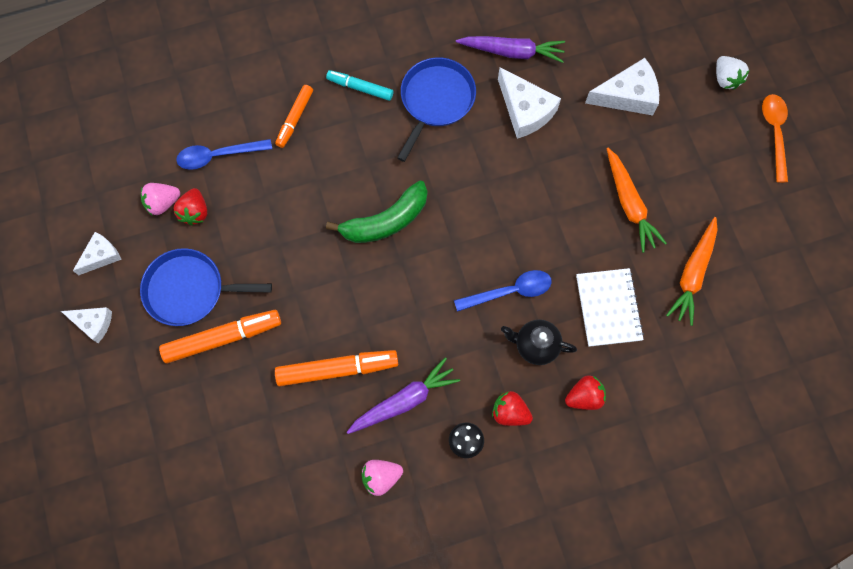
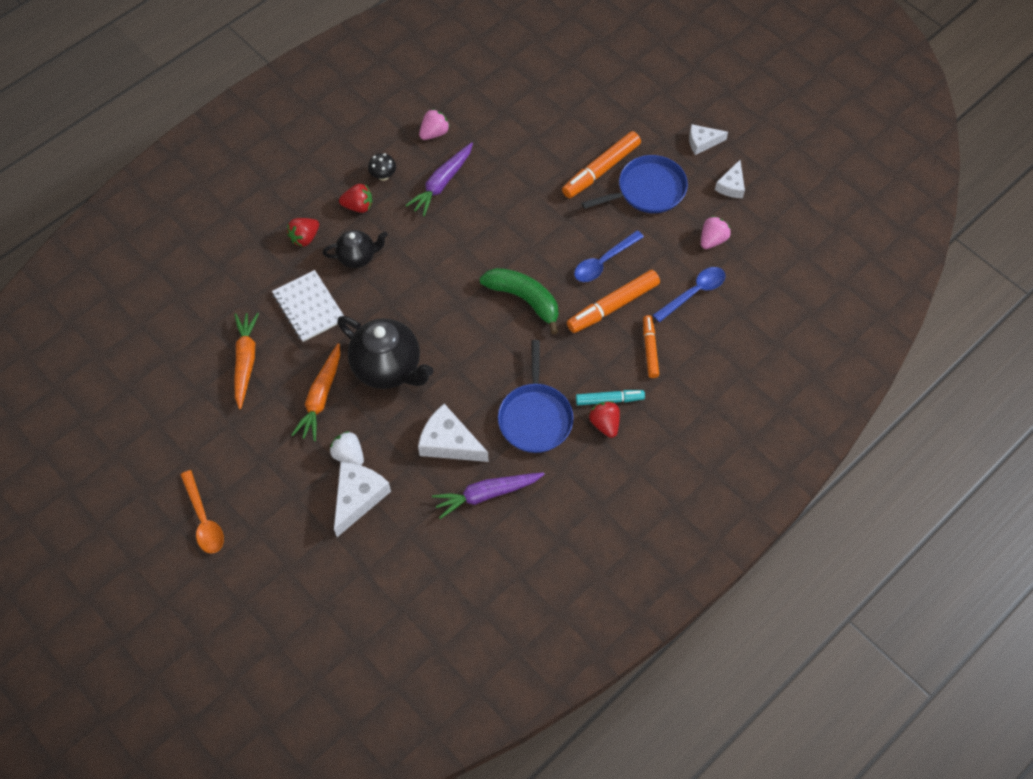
camera: 155 degrees right, 10 degrees down
red strawberry [173,188,207,226] -> red strawberry moved to [589,401,620,438]
orange marker [275,350,398,386] -> orange marker moved to [567,270,660,333]
green banana [326,180,427,243] -> green banana turned 90 degrees clockwise [479,268,558,334]
blue spoon [454,270,552,312] -> blue spoon moved to [574,230,644,282]
white cheese [585,58,659,115] -> white cheese turned 150 degrees clockwise [334,462,391,537]
orange carrot [607,148,667,253] -> orange carrot turned 120 degrees counterclockwise [292,343,340,441]
white strawberry [716,56,749,90] -> white strawberry moved to [330,431,364,465]
none -> black teapot [337,316,434,389]

